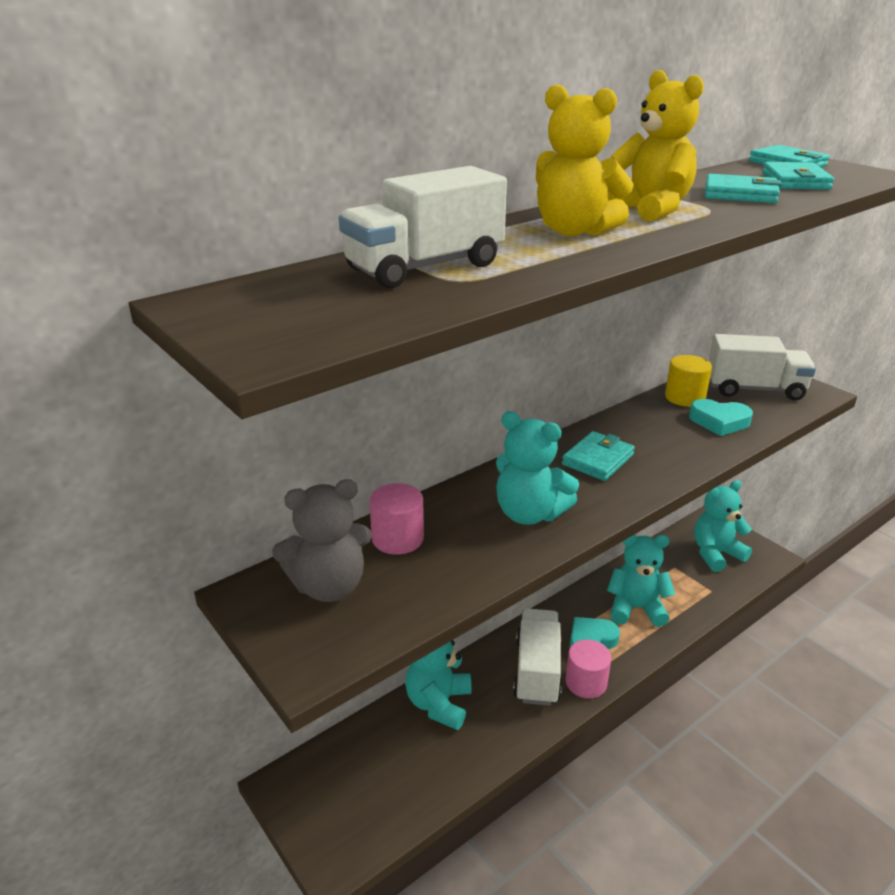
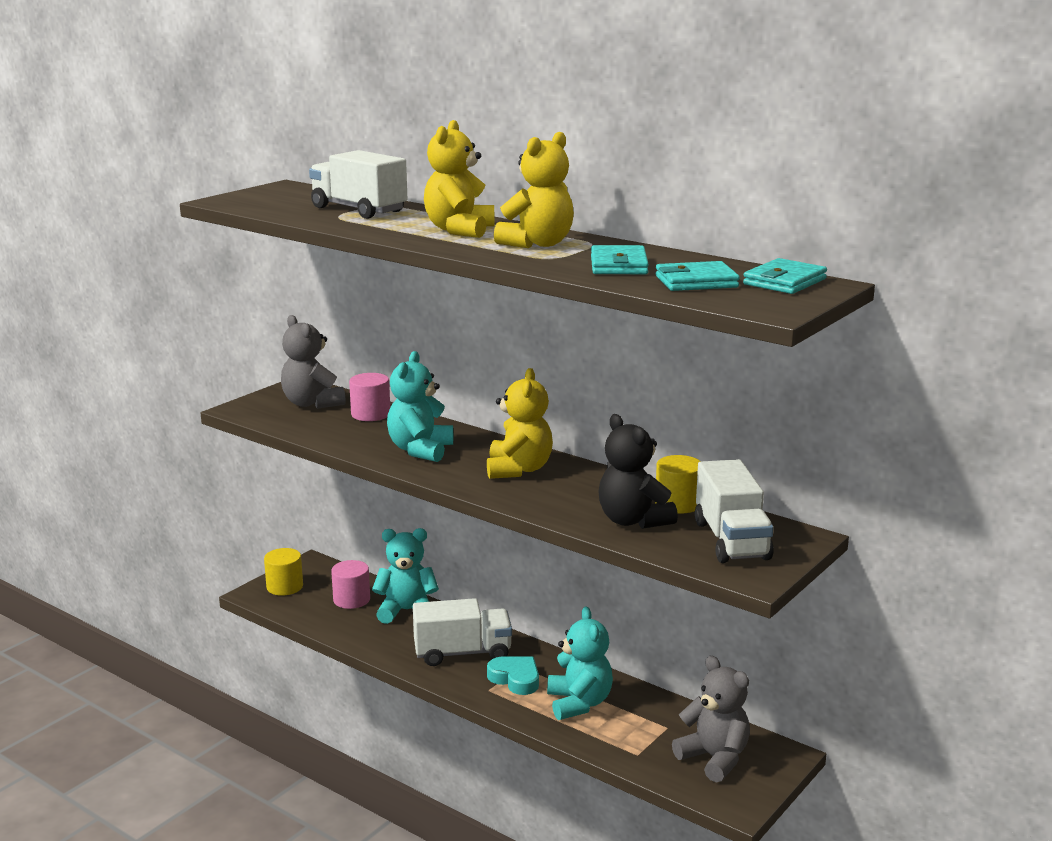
camera: 75 degrees right, 10 degrees down
turquoise wallet [562,431,635,481] -> yellow teddy bear [487,368,553,479]
pink cylinder [566,639,611,699] -> pink cylinder moved to [331,560,370,609]
turquoise heart [689,399,753,436] -> black teddy bear [598,414,678,529]
turquoise teddy bear [694,480,752,572] -> grey teddy bear [672,656,750,783]
none -> yellow cylinder [264,548,303,596]

